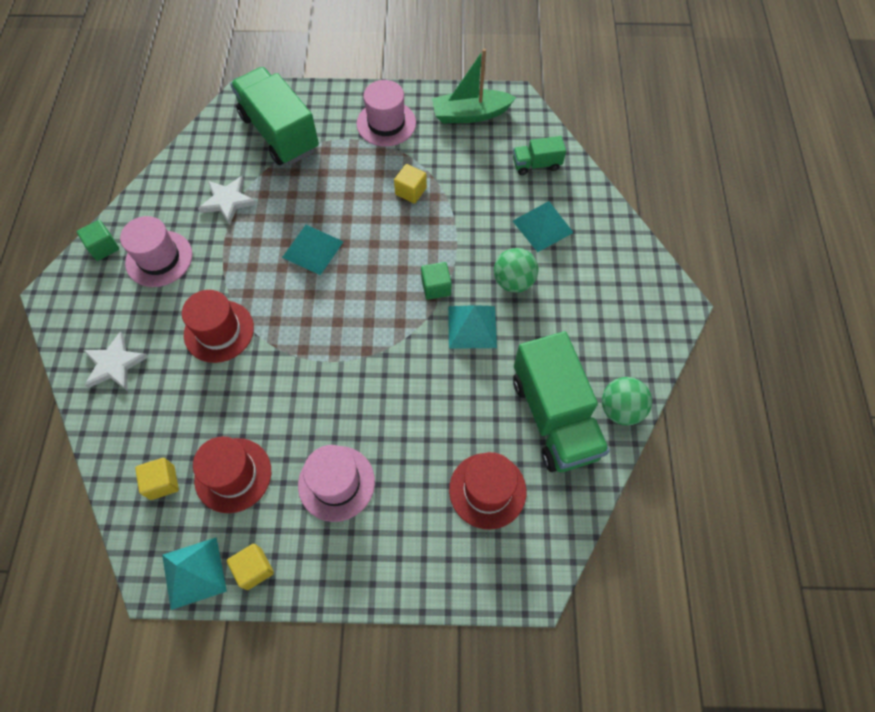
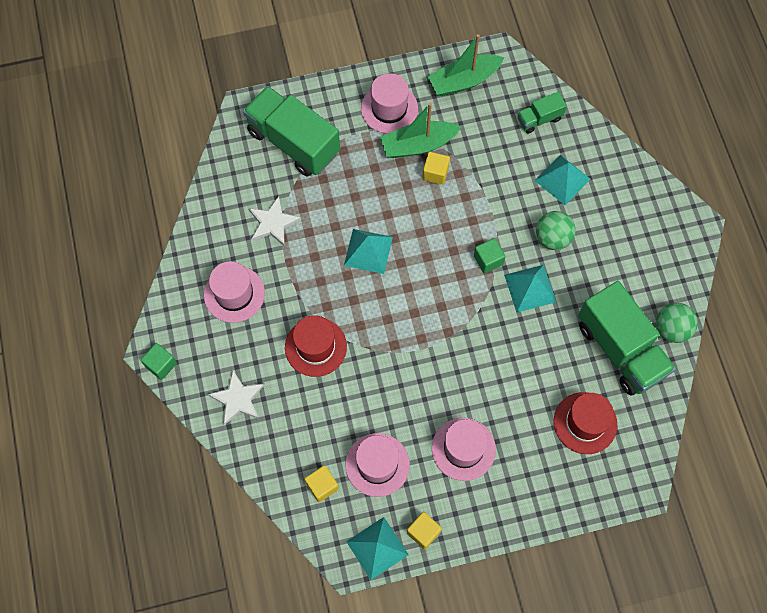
camera: 15 degrees left, 5 degrees up
green cube [77,220,119,261] -> green cube moved to [141,343,177,380]
red hat [193,436,271,513] -> pink hat [345,433,410,497]
none -> green boat [380,103,461,158]

